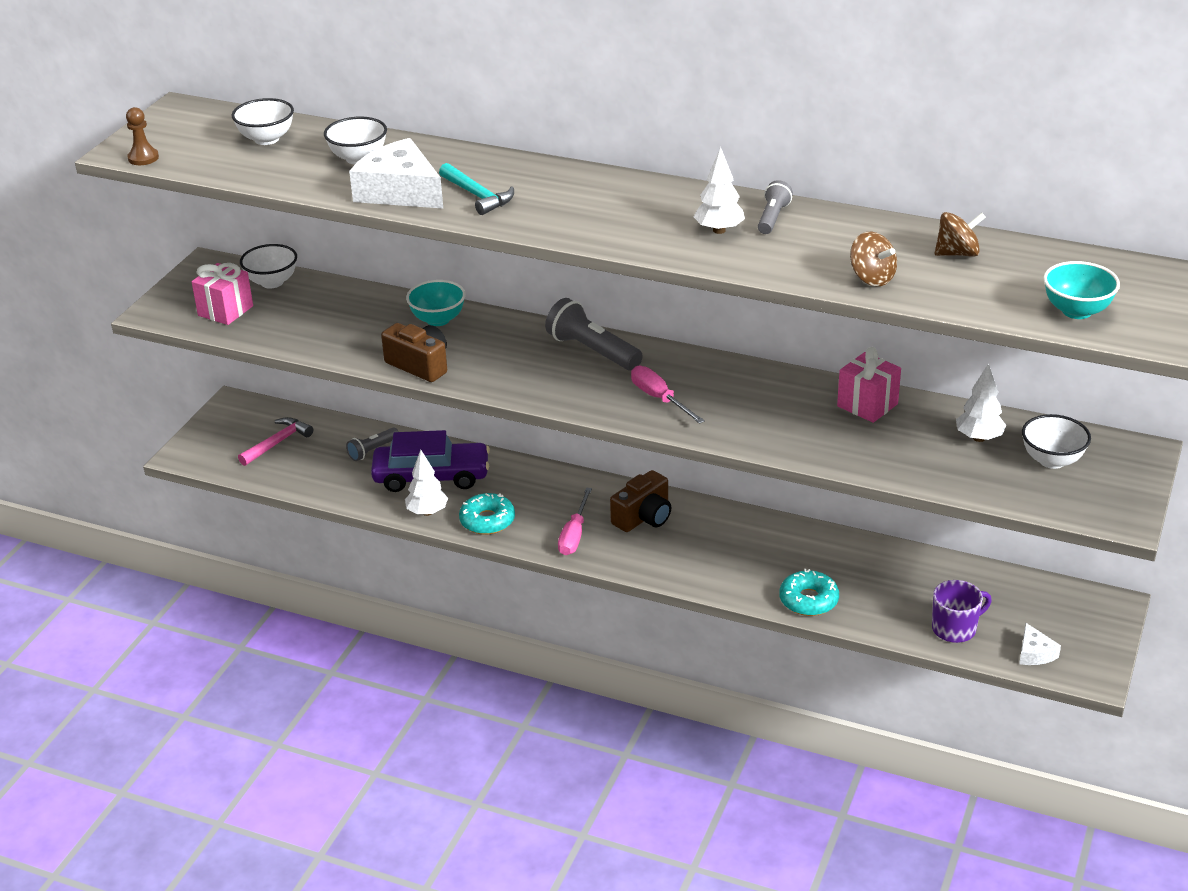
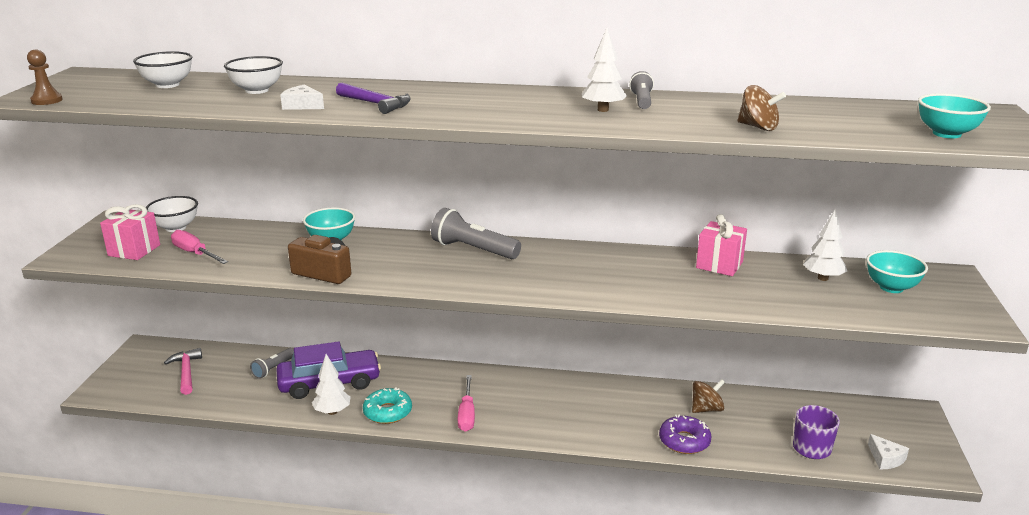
camera: 15 degrees left, 10 degrees down
pink hammer [238,417,313,466] -> pink hammer turned 45 degrees counterclockwise [164,348,202,395]
white cheese [349,138,443,209] -> white cheese [280,85,324,110], size x0.48
turquoise hammer [439,163,514,215] -> purple hammer [336,83,411,114]
brown camera [610,470,671,532] -> none
pink screwdriver [631,366,705,424] -> pink screwdriver moved to [171,230,228,264]
turquoise donut [779,569,839,616] -> purple donut [659,414,712,454]
brown spinning top [935,212,986,257] -> brown spinning top moved to [692,379,725,413]
white bowl [1022,414,1091,469] -> turquoise bowl [866,250,928,293]

